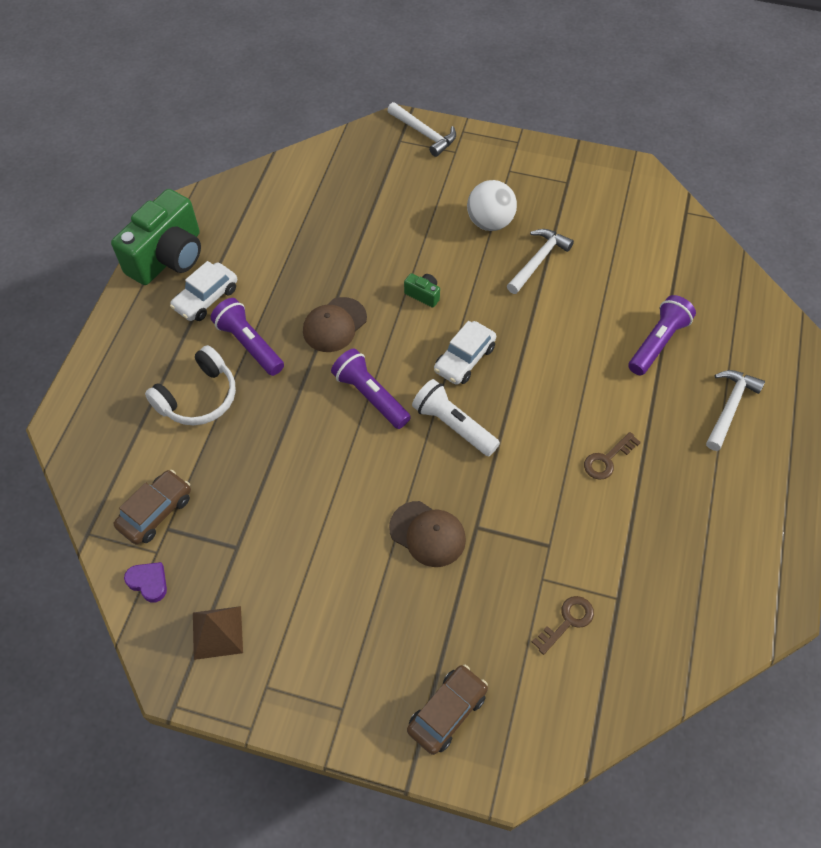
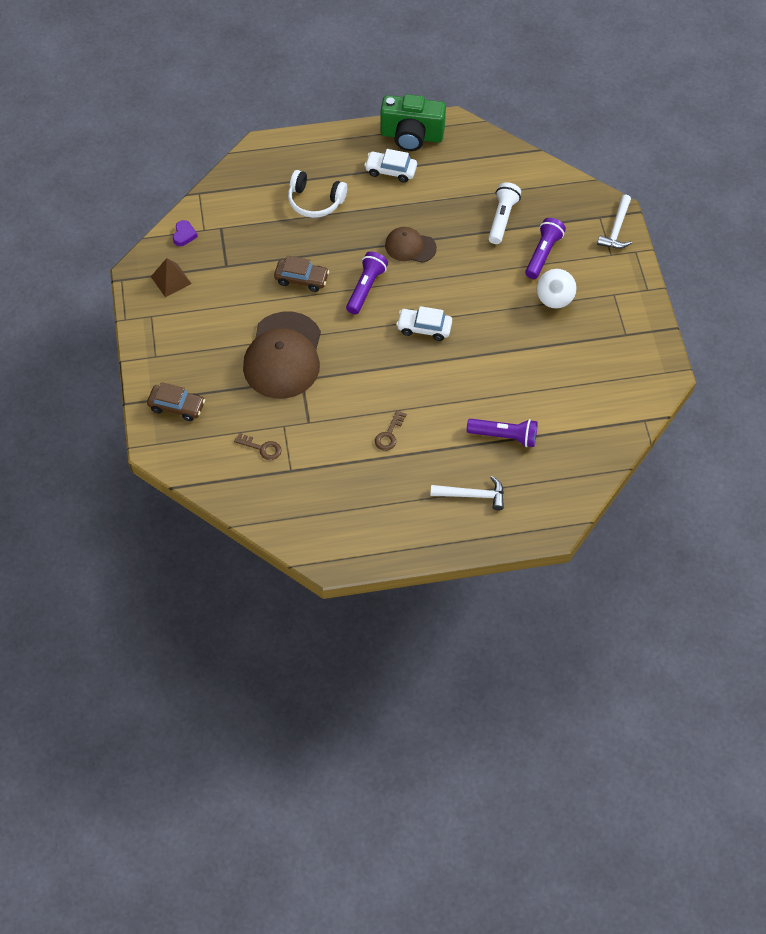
camera: 65 degrees right, 0 degrees up
brown car [113,470,191,545] -> brown car moved to [274,256,329,292]
purple flashlight [211,298,284,376] -> purple flashlight moved to [525,218,566,279]
brown cap [389,501,466,567] -> brown cap [243,312,321,399], size x1.89
green camera [404,273,440,308] -> none
white flashlight [412,379,500,456] -> white flashlight moved to [488,182,521,244]
white hammer [507,229,574,294] -> none
brown key [584,432,641,480] -> brown key turned 90 degrees counterclockwise [375,410,407,451]

